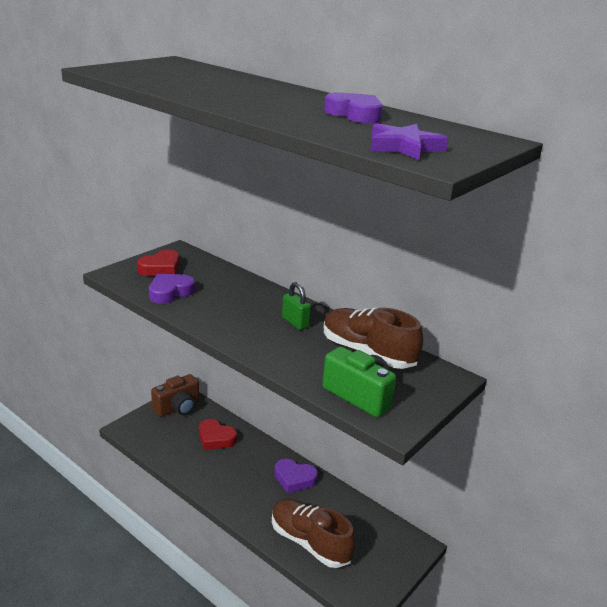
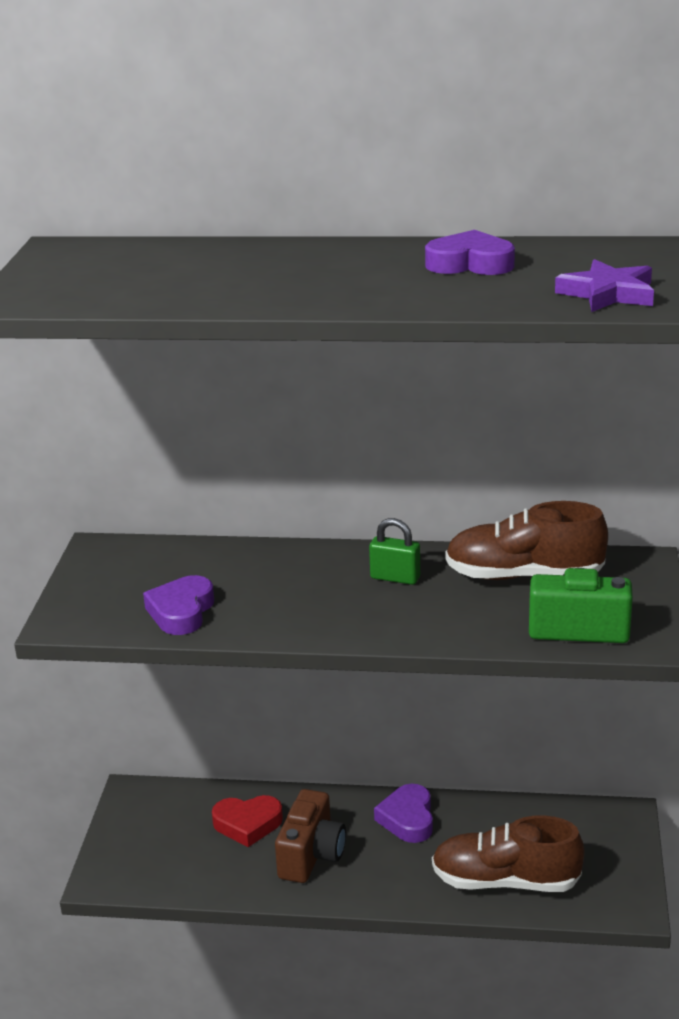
camera: 30 degrees left, 0 degrees up
red heart [137,250,180,276] -> none
brown camera [151,374,199,417] -> brown camera moved to [275,789,346,883]
purple heart [274,459,318,493] -> purple heart turned 105 degrees clockwise [374,784,433,843]

